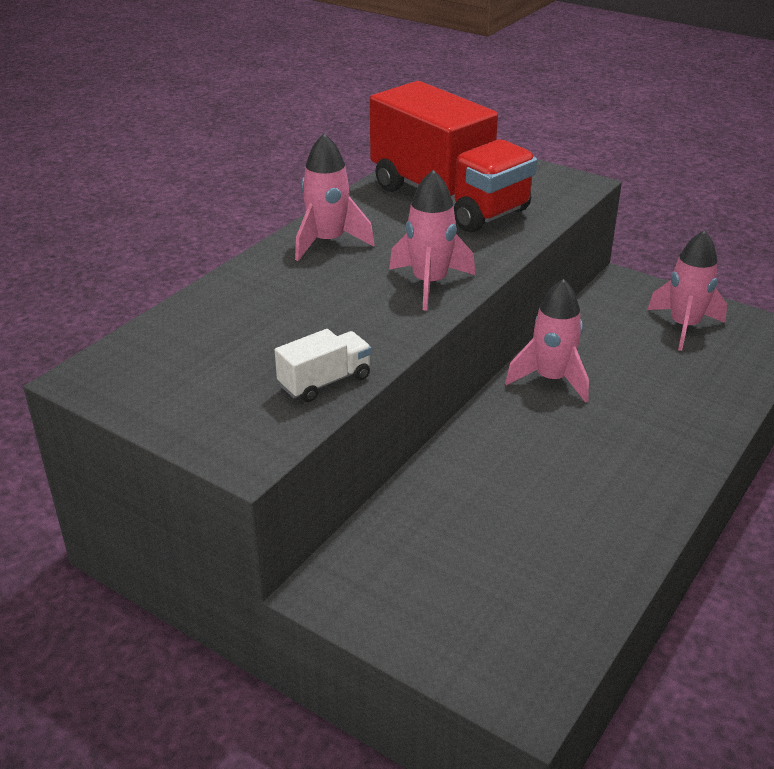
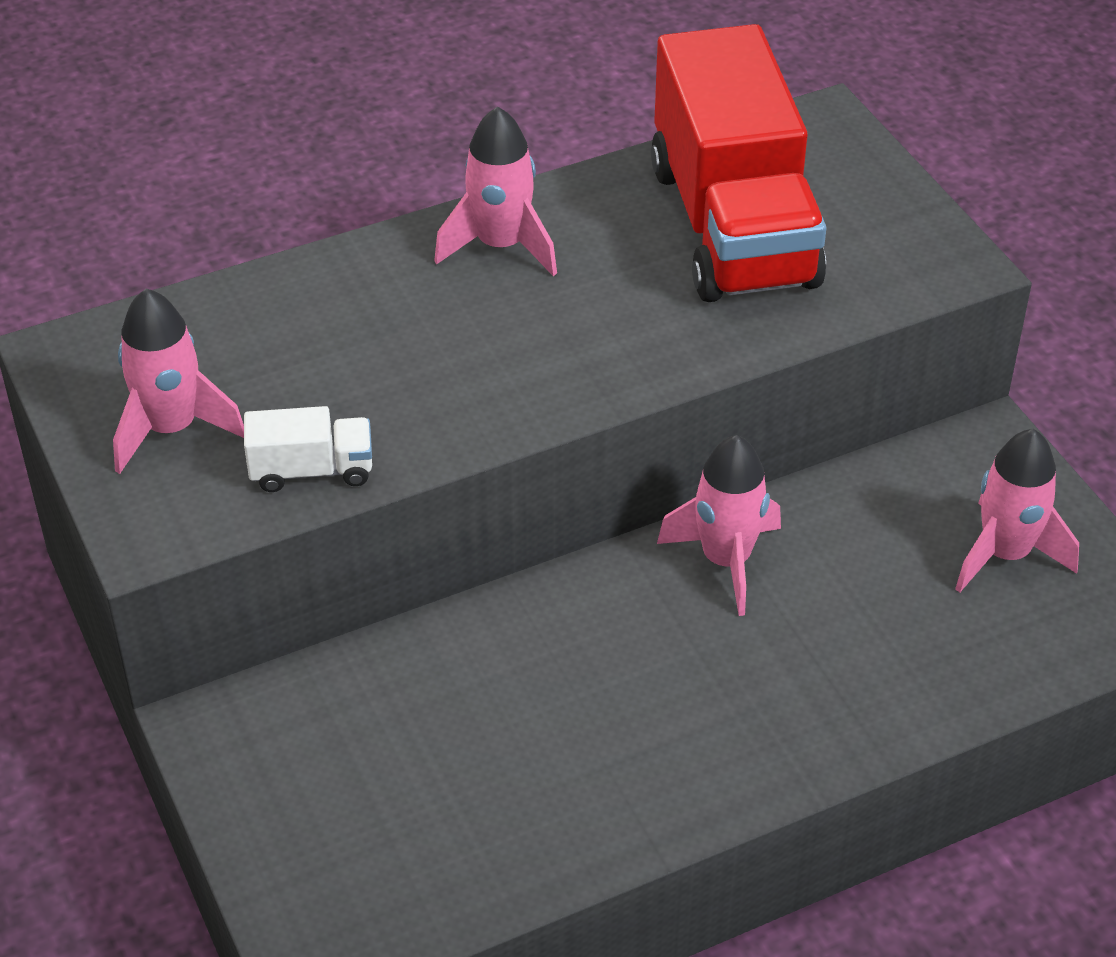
camera: 30 degrees right, 10 degrees up
pink rocket [389,170,475,311] -> pink rocket moved to [113,288,244,474]

